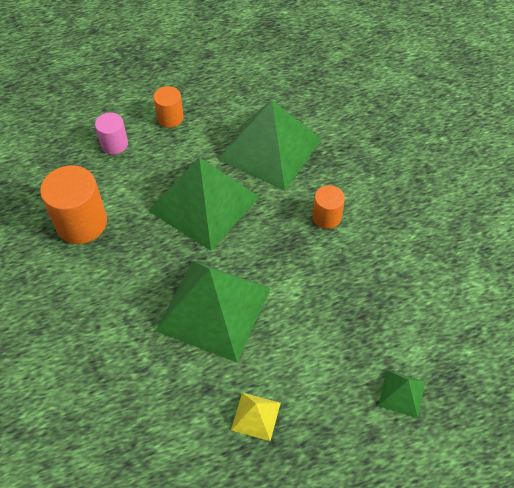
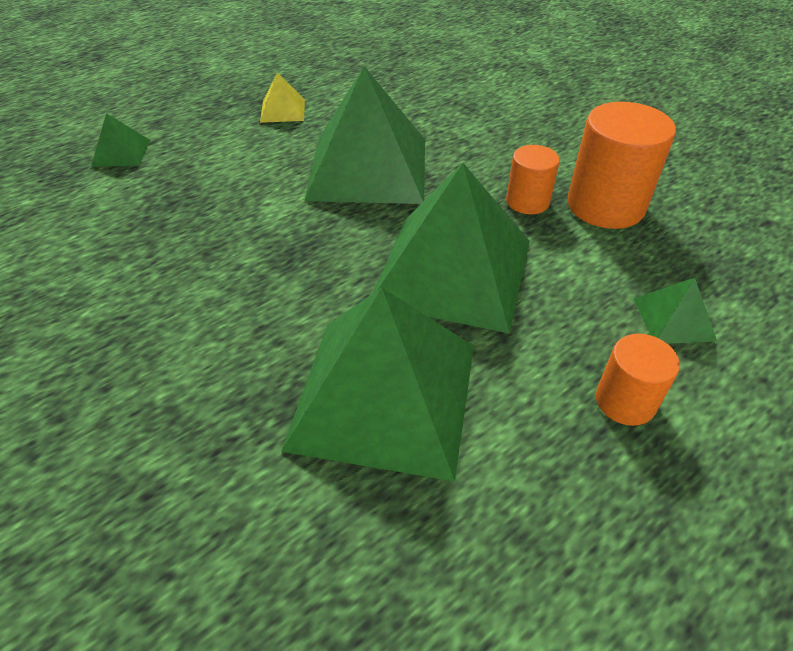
camera: 160 degrees right, 10 degrees down
pink cylinder [95,112,128,155] -> green pyramid [634,278,717,344]
orange cylinder [312,185,345,229] -> orange cylinder moved to [506,145,560,214]

